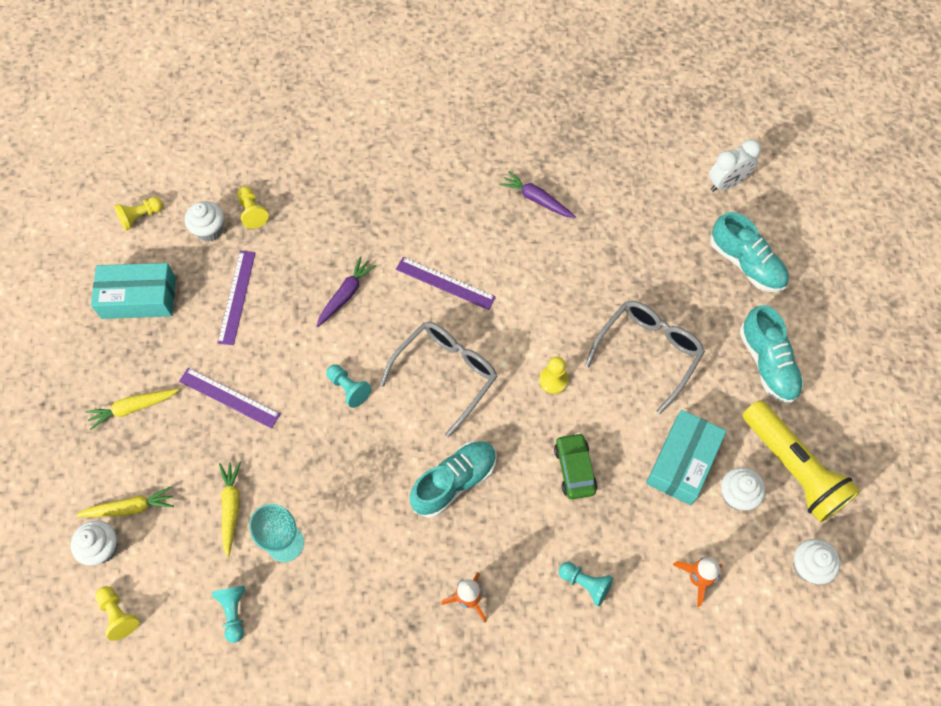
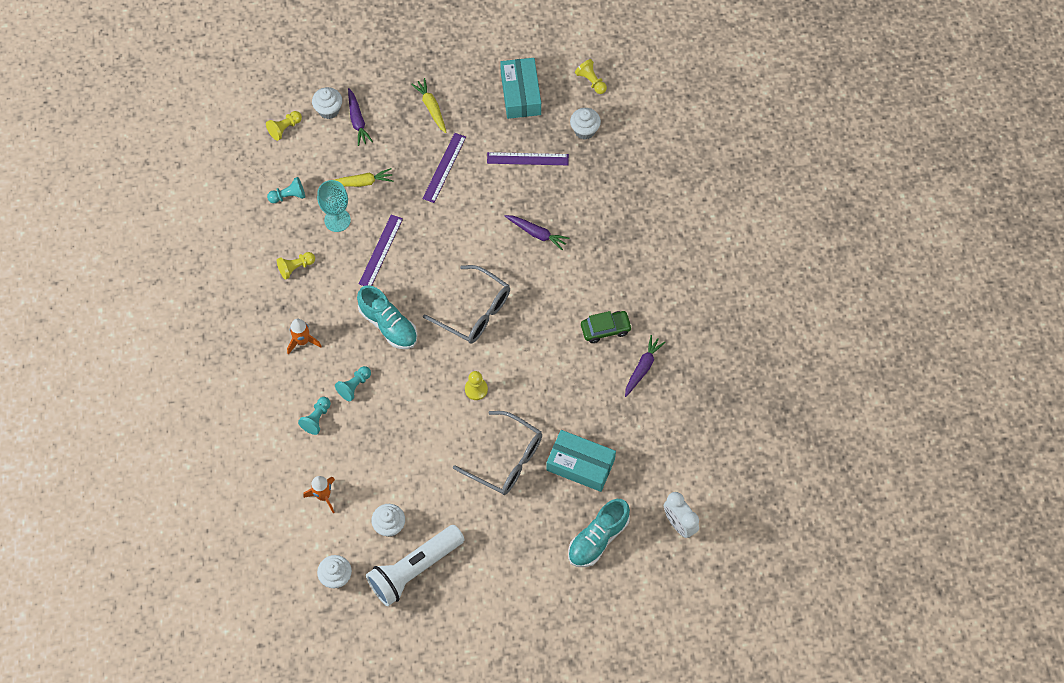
camera: 85 degrees right, 0 degrees up
yellow carrot [75,486,174,517] -> purple carrot [348,88,373,146]
yellow pawn [237,186,269,229] -> yellow pawn moved to [277,252,315,280]
turquoise pawn [326,364,371,408] -> turquoise pawn moved to [335,366,371,401]
purple ruler [396,257,496,310] -> purple ruler moved to [359,214,403,286]
green car [554,433,597,499] -> green car moved to [581,311,632,343]
turquoise box [646,410,726,505] -> turquoise box moved to [546,430,616,492]
turquoise shoe [740,305,804,403] -> none
yellow flashlight [743,400,860,522] -> white flashlight [366,525,465,606]

